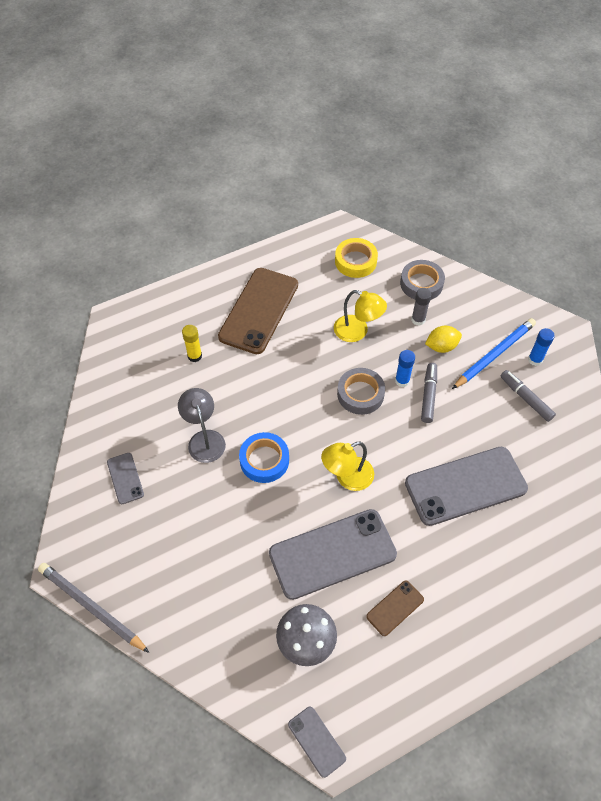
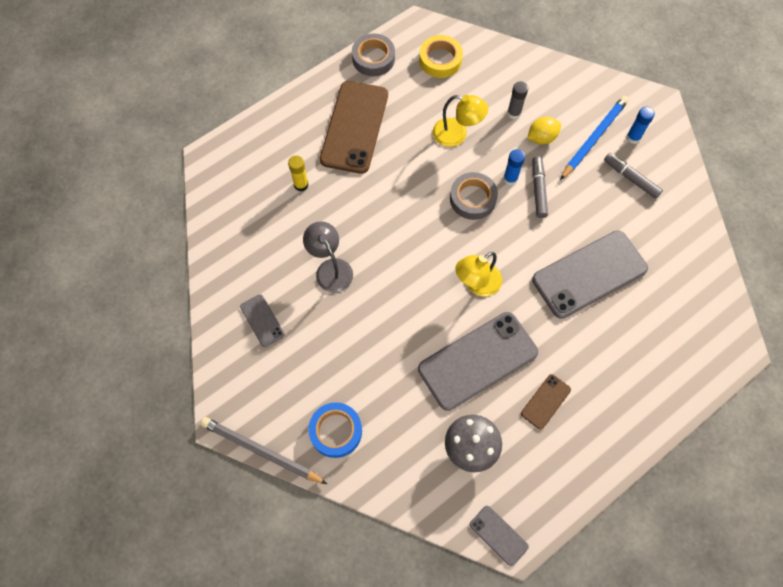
camera: 10 degrees left, 10 degrees up
blue tape [239,432,289,483] -> blue tape moved to [308,402,362,458]
grey tape [400,260,445,300] -> grey tape moved to [352,34,395,76]

